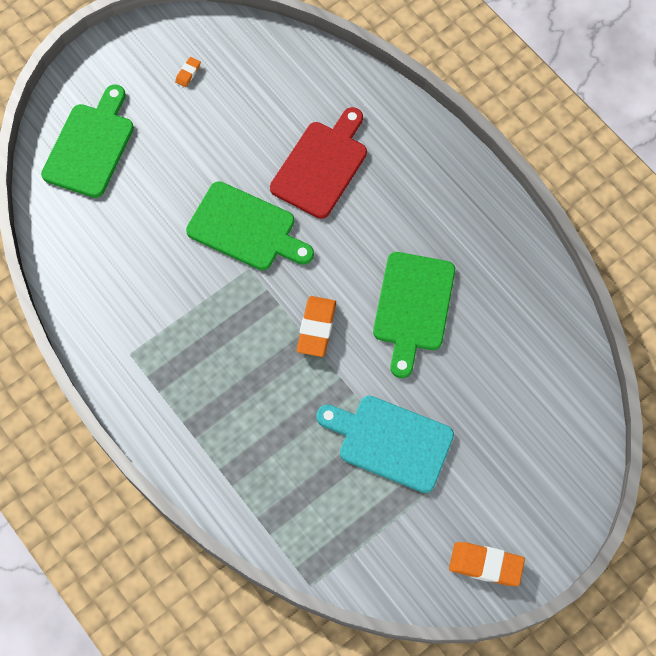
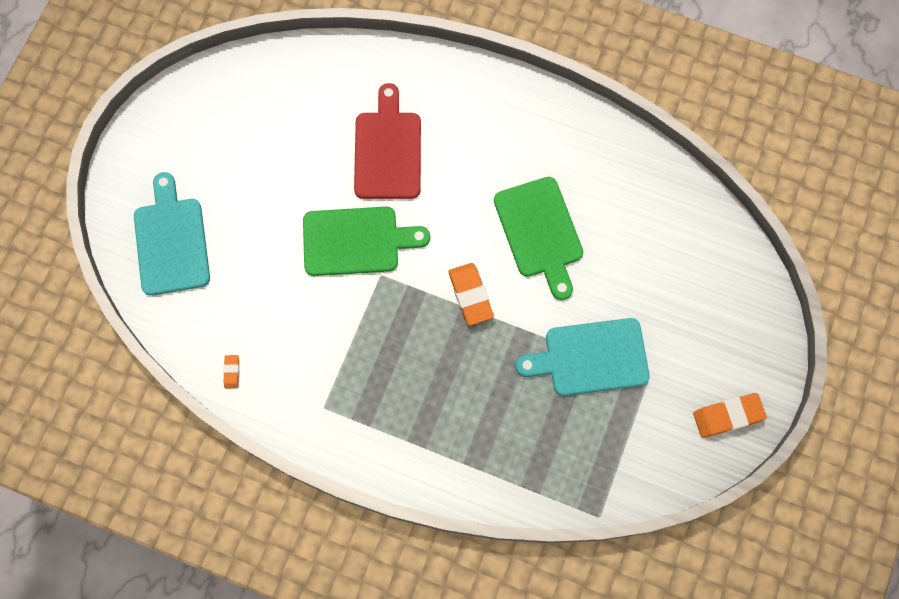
camera: 30 degrees left, 5 degrees up
green cutting board [41,84,134,198] -> turquoise cutting board [134,172,210,296]
orange eraser [175,57,201,87] -> orange eraser moved to [223,355,240,389]

